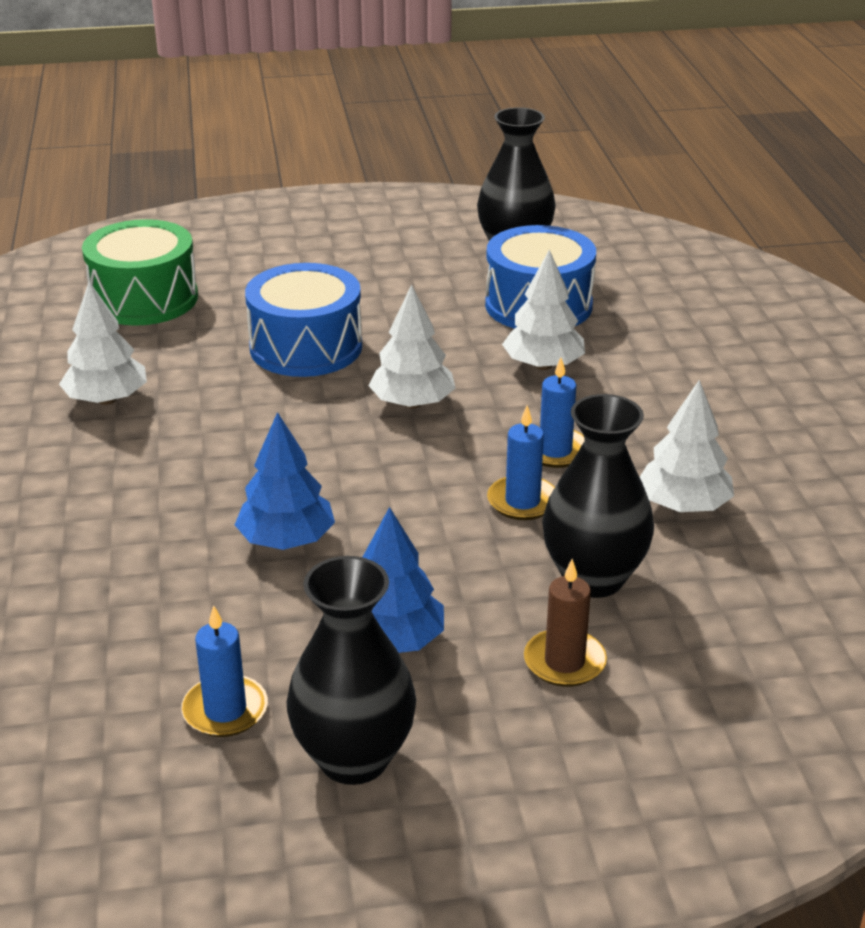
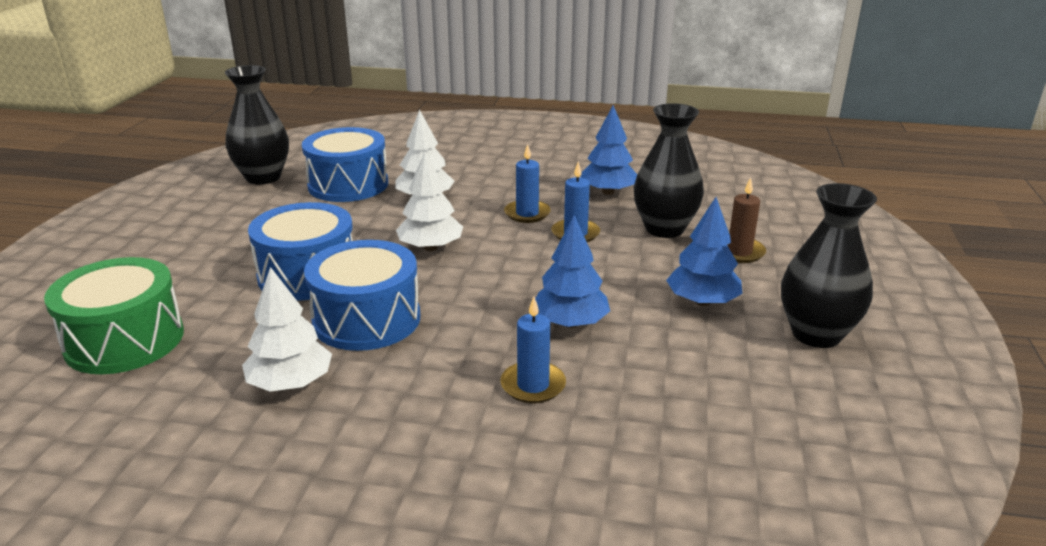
camera: 70 degrees left, 5 degrees down
blue candle [181,605,268,737] -> blue candle moved to [501,297,566,403]
white tree [640,380,734,512] -> blue tree [581,105,637,195]
none -> blue drum [304,240,420,351]

